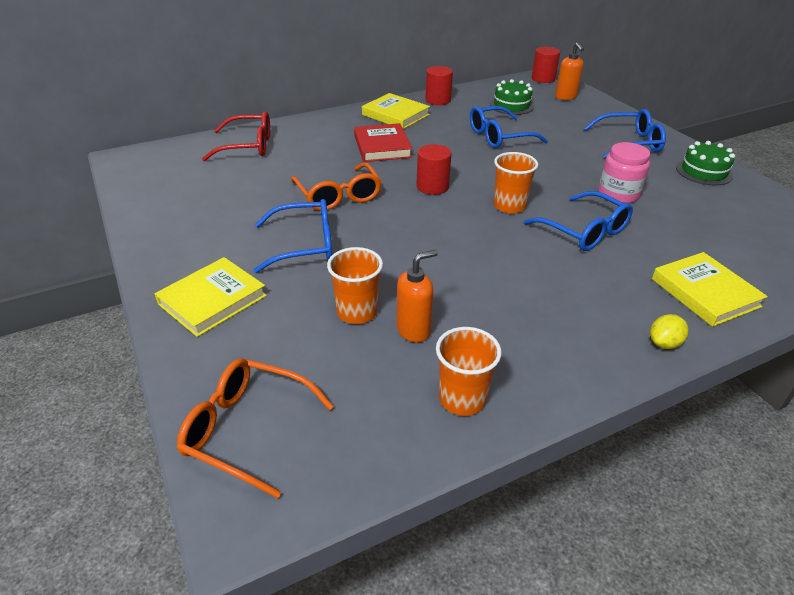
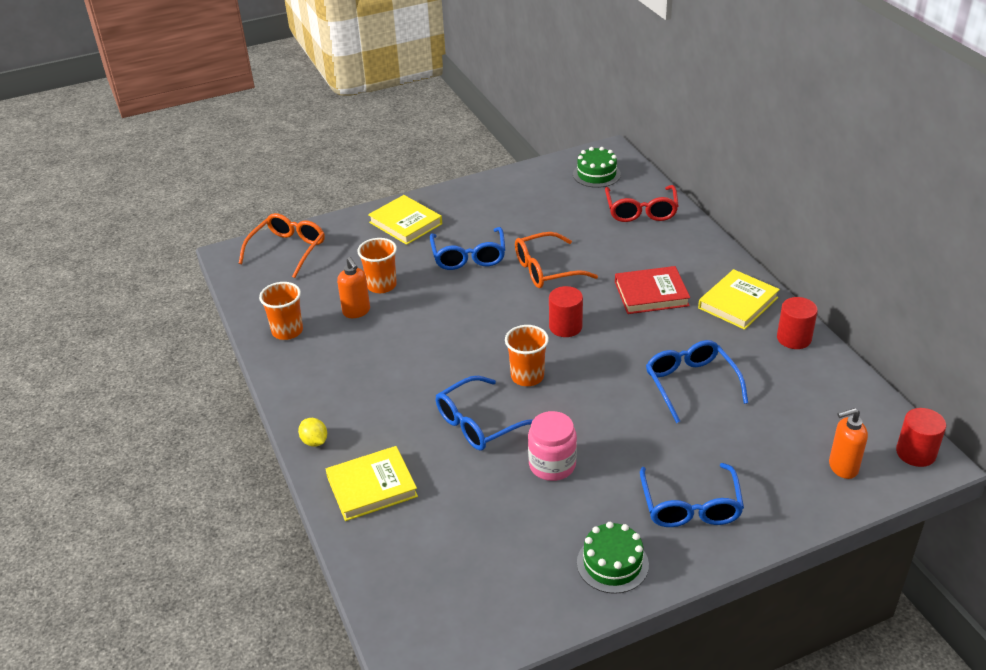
camera: 95 degrees right, 0 degrees up
green cake [490,79,534,115] -> green cake moved to [573,147,621,188]

